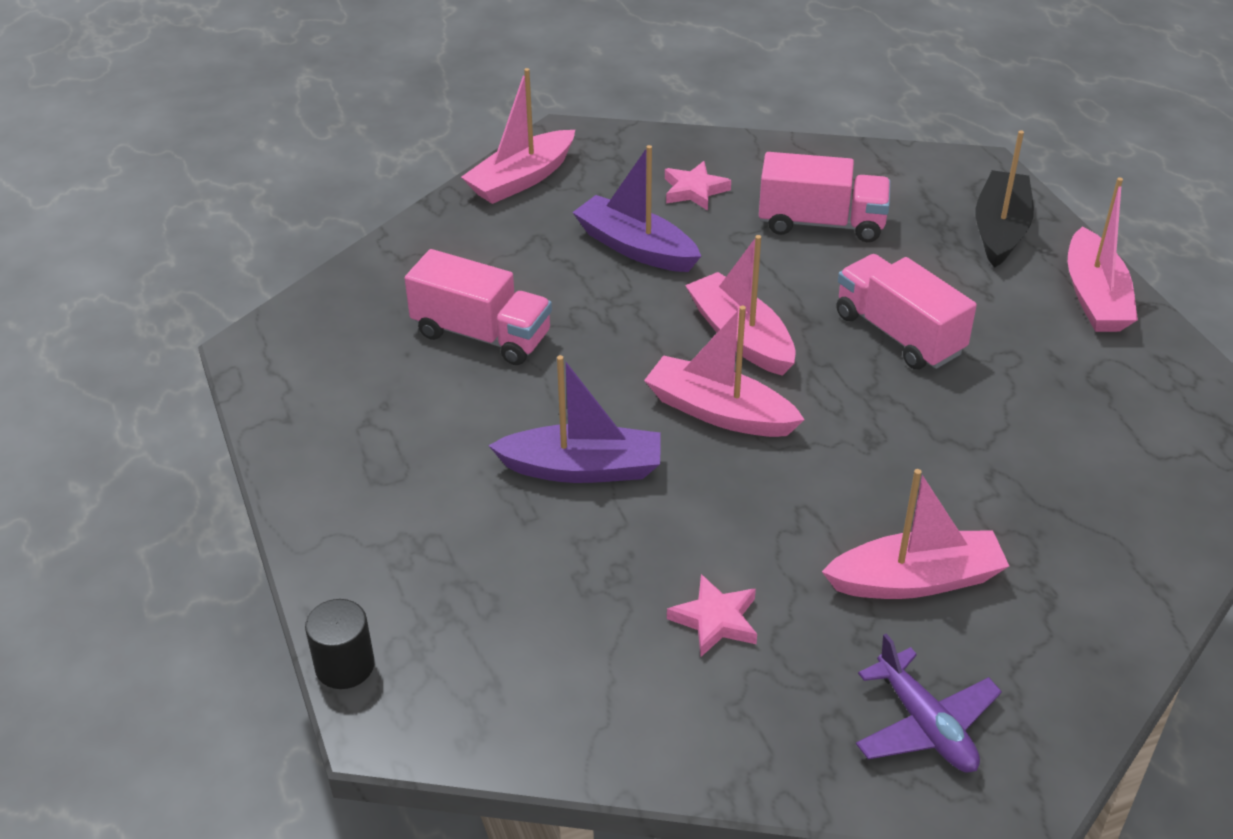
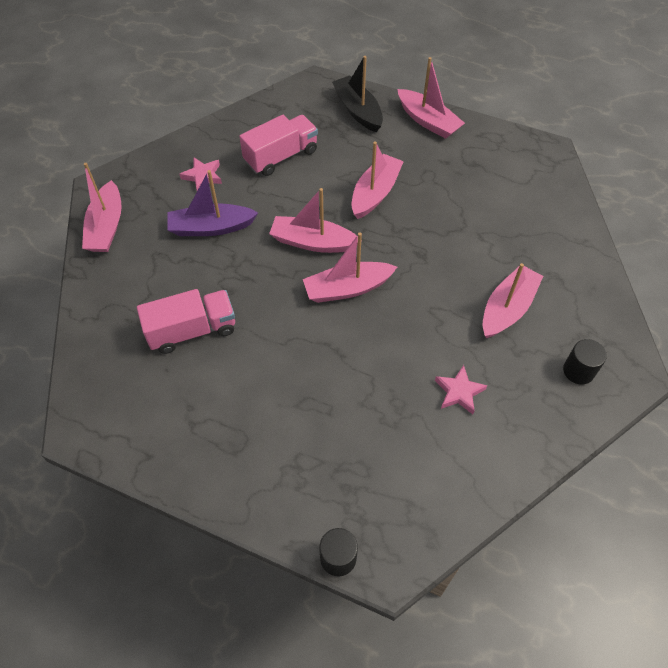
camera: 45 degrees left, 15 degrees up
purple boat [488,355,661,483] -> none
pink truck [836,254,977,370] -> pink boat [352,142,404,219]
purple plane [856,633,1002,772] -> black cylinder [563,339,607,385]

